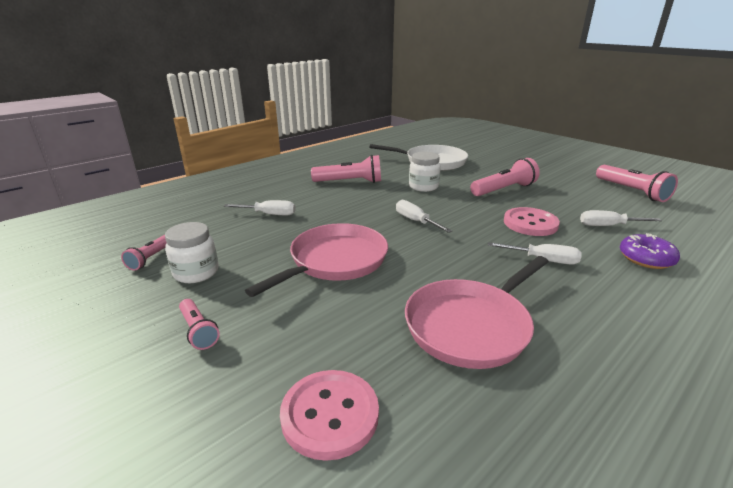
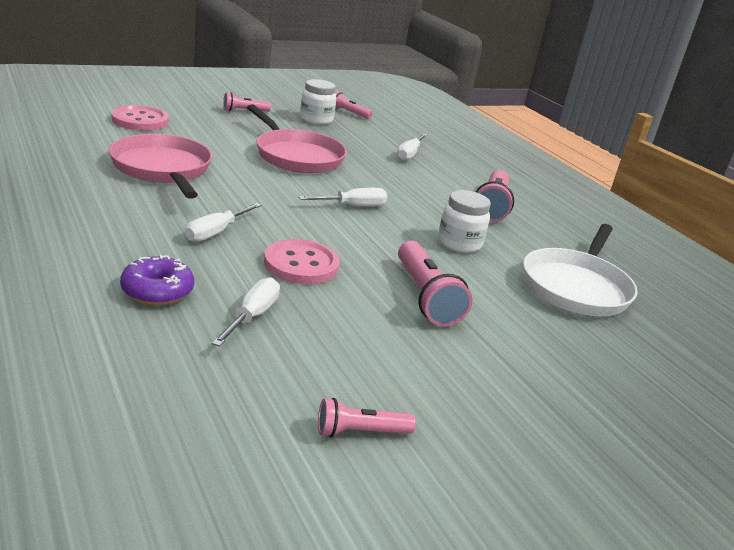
camera: 100 degrees right, 0 degrees up
pink flashlight [596,165,678,202] -> pink flashlight [318,398,416,437], size x0.57

